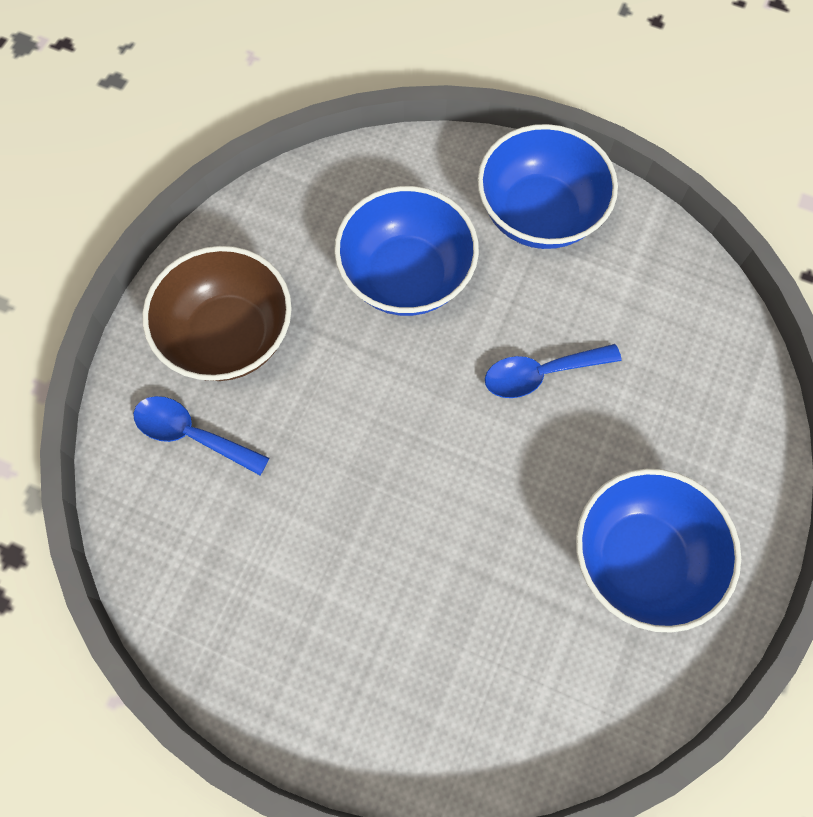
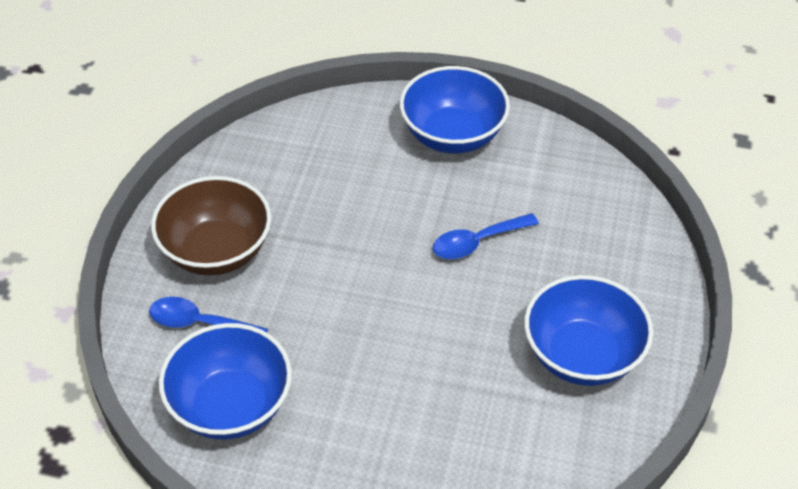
camera: 10 degrees left, 20 degrees down
blue bowl [334,186,479,316] -> blue bowl moved to [159,323,292,439]

